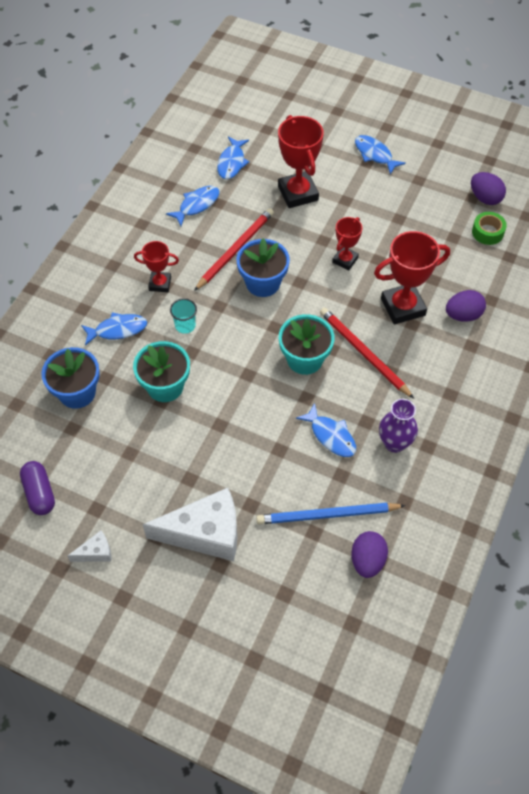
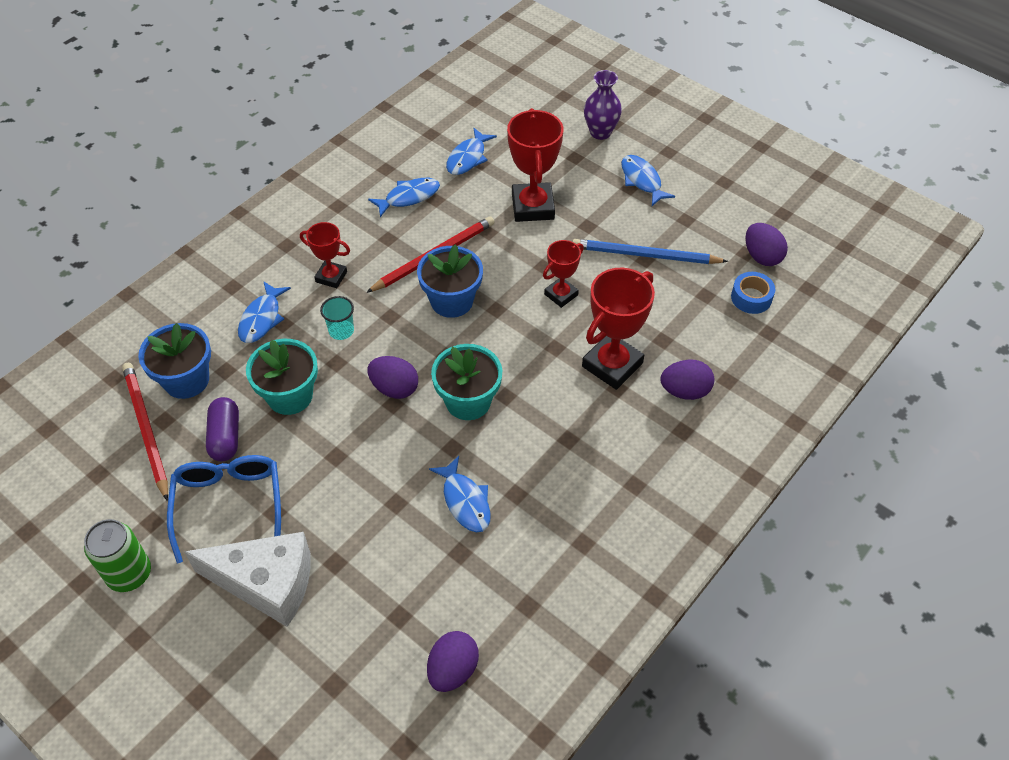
camera: 15 degrees right, 5 degrees down
purple capsule [20,461,55,515] -> purple capsule moved to [206,397,239,462]
white cheese [68,530,111,562] -> green can [84,519,151,592]
blue fish [81,312,147,346] -> blue fish turned 105 degrees clockwise [238,281,291,343]
blue pencil [256,503,406,525] -> blue pencil moved to [572,239,728,264]
red pencil [320,308,414,399] -> red pencil moved to [122,363,168,501]
red trophy [374,231,450,325] -> red trophy turned 45 degrees counterclockwise [582,268,655,390]
purple vase [379,399,418,453] -> purple vase moved to [584,70,622,140]
green tape [472,212,507,245] -> blue tape [731,272,775,314]
none -> blue glasses [167,455,281,563]
none -> purple egg [367,356,418,399]

